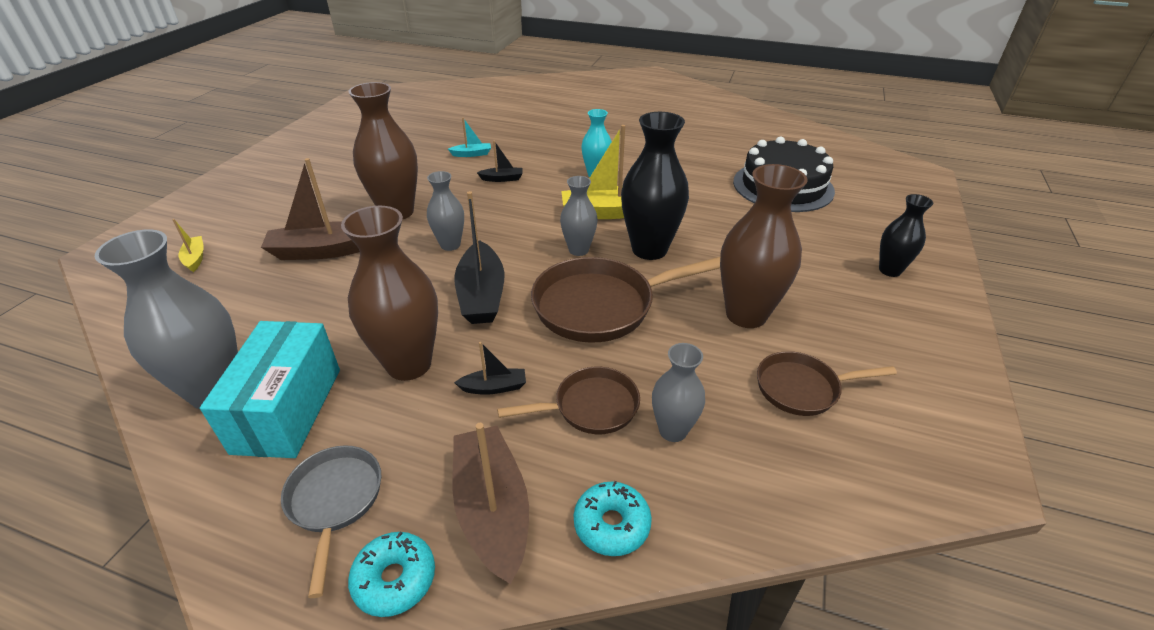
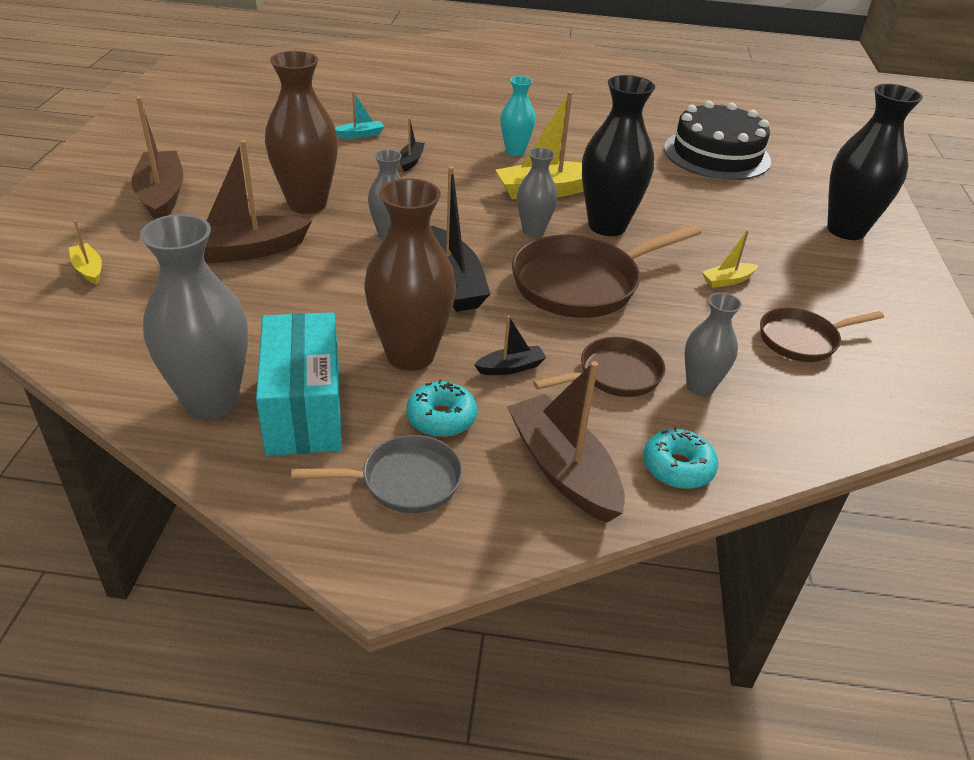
camera: 15 degrees left, 0 degrees up
grey pan [281,445,381,598] -> grey pan turned 105 degrees clockwise [291,435,463,513]
turquoise donut [348,531,435,617] -> turquoise donut moved to [406,379,477,437]
black boat [477,141,523,182] -> black boat turned 60 degrees counterclockwise [399,118,425,172]
brown vase [720,164,808,328] -> yellow boat [702,230,758,288]
black vase [879,194,933,277] -> black vase [827,84,923,240], size x1.75
none -> brown boat [131,97,183,219]

